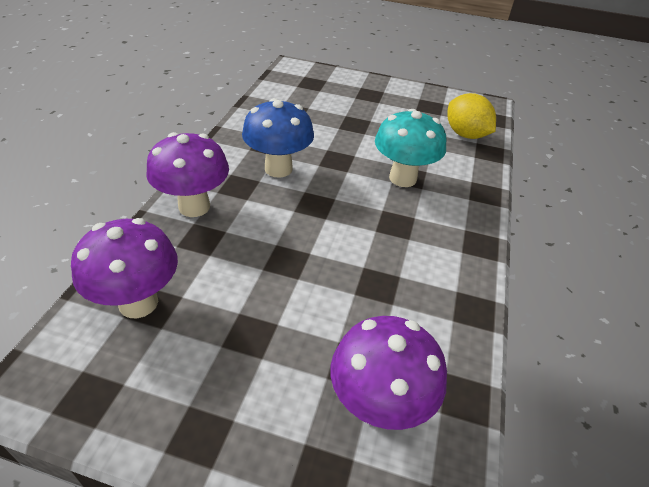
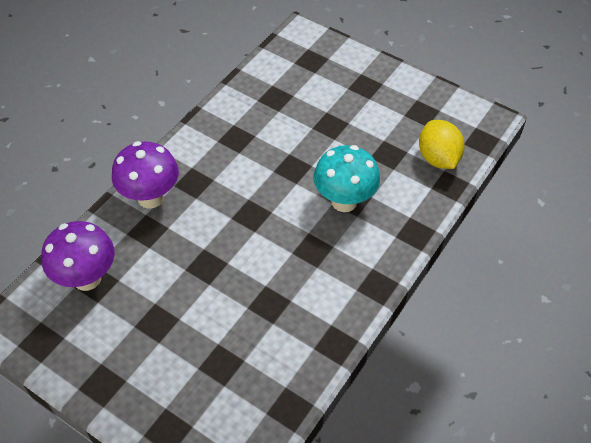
camera: 20 degrees right, 10 degrees up
blue mushroom [242,98,314,178] -> none
purple mushroom [331,316,447,430] -> none

